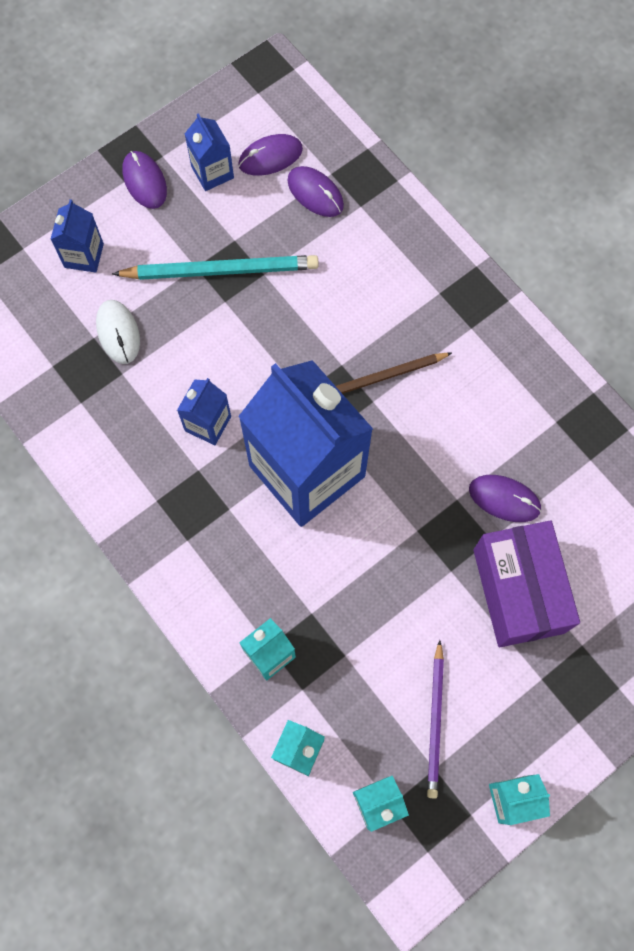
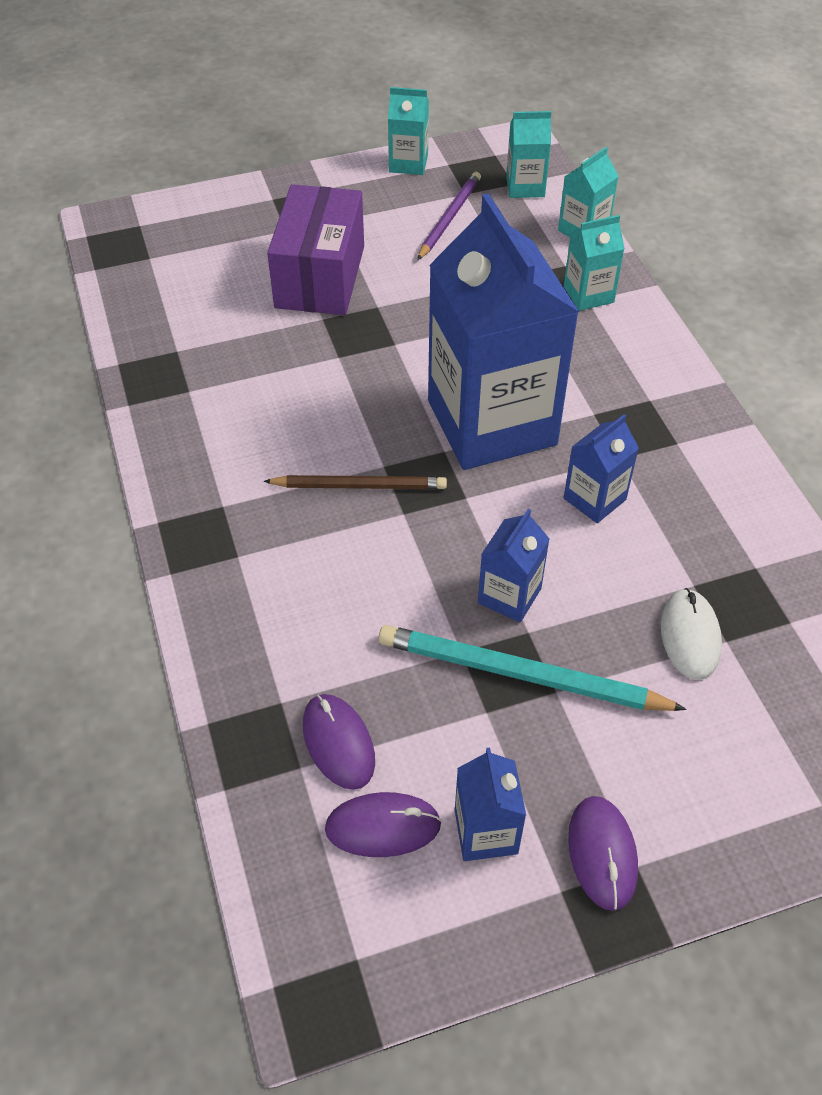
camera: 160 degrees left, 20 degrees down
blue carton [51,199,104,273] -> blue carton moved to [478,509,549,622]
purple mouse [469,475,541,522] -> none

